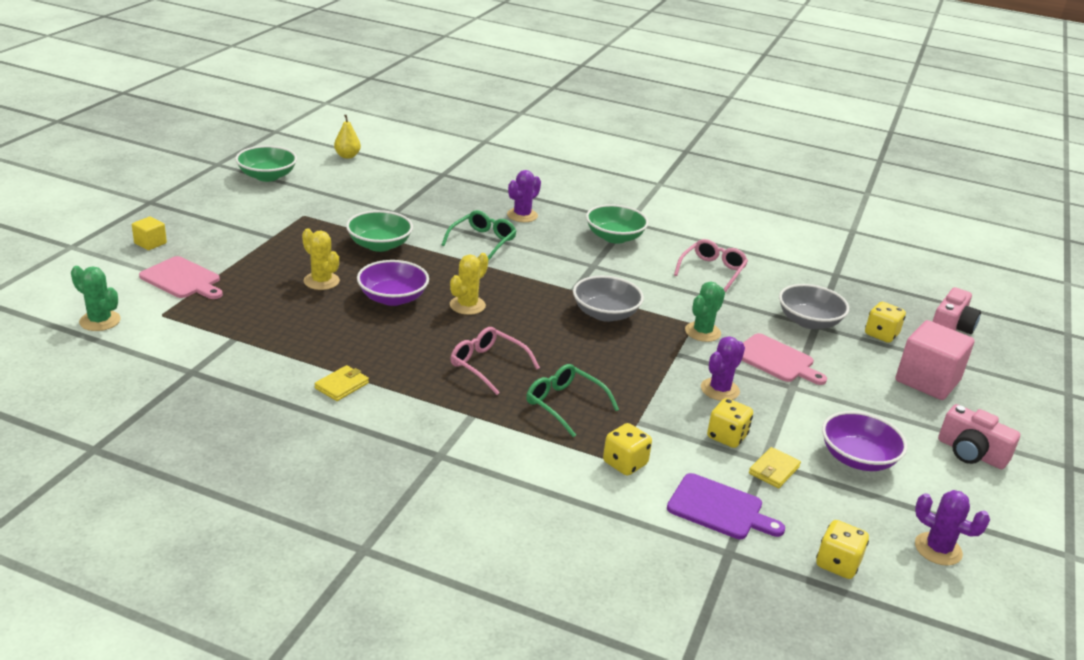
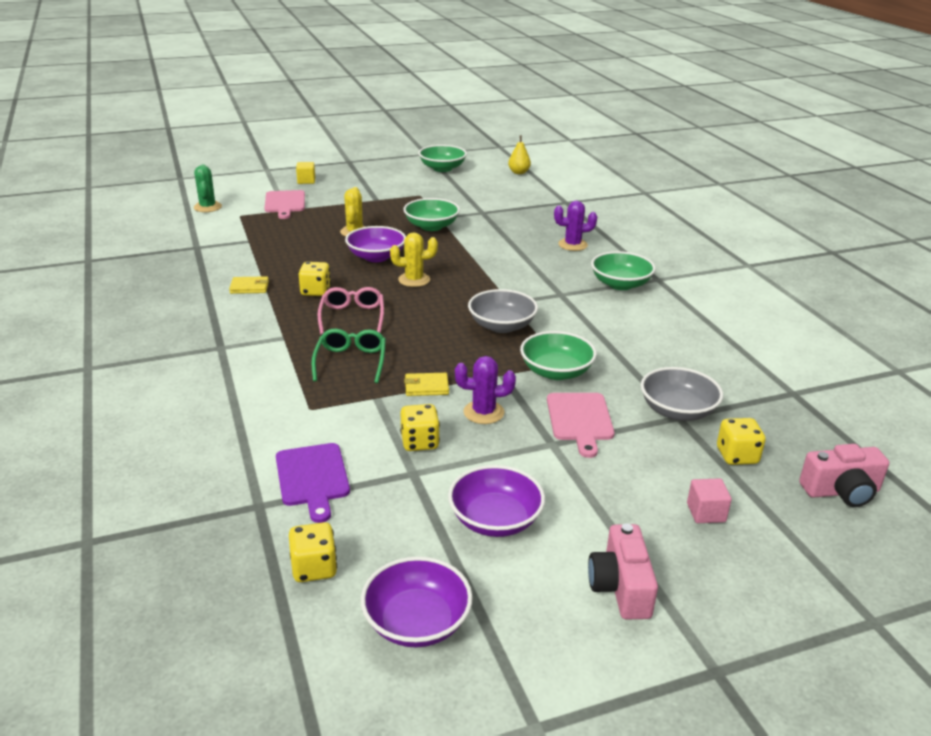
camera: 50 degrees right, 0 degrees up
green glasses [442,210,517,261] -> none
yellow dice [603,423,652,476] -> yellow dice moved to [299,262,331,296]
pink glasses [674,239,748,292] -> none
green cactus [685,282,725,342] -> green bowl [520,331,597,380]
yellow wallet [749,447,801,488] -> yellow wallet moved to [404,373,449,396]
pink cube [896,320,974,400] -> pink cube [687,478,732,523], size x0.49
purple cactus [915,490,990,566] -> purple bowl [361,556,473,648]

